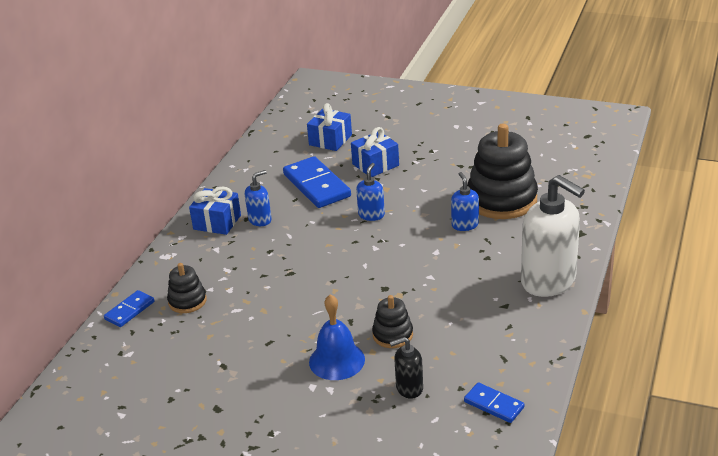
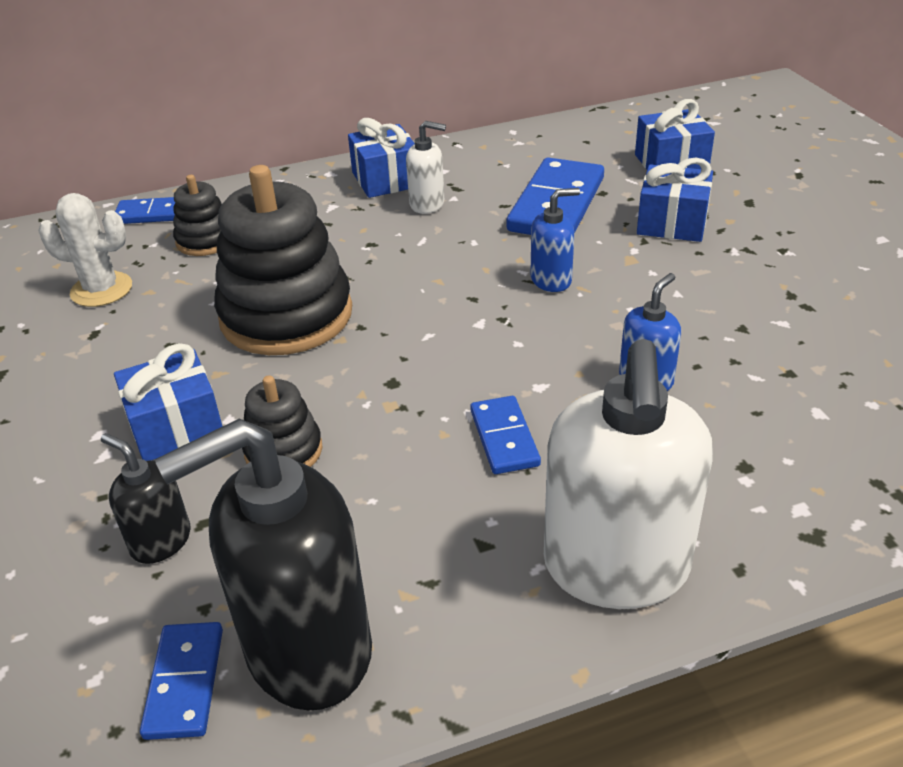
camera: 50 degrees right, 5 degrees up
blue soap dispenser [245,170,272,226] -> white soap dispenser [406,121,446,214]
blue bell [309,294,365,380] -> blue gift [114,343,223,461]
black stacking toy [467,123,538,219] -> black stacking toy moved to [214,165,352,355]
none -> white cactus [38,193,132,307]
none -> black soap dispenser [155,419,372,711]
none -> blue domino [470,396,541,474]

